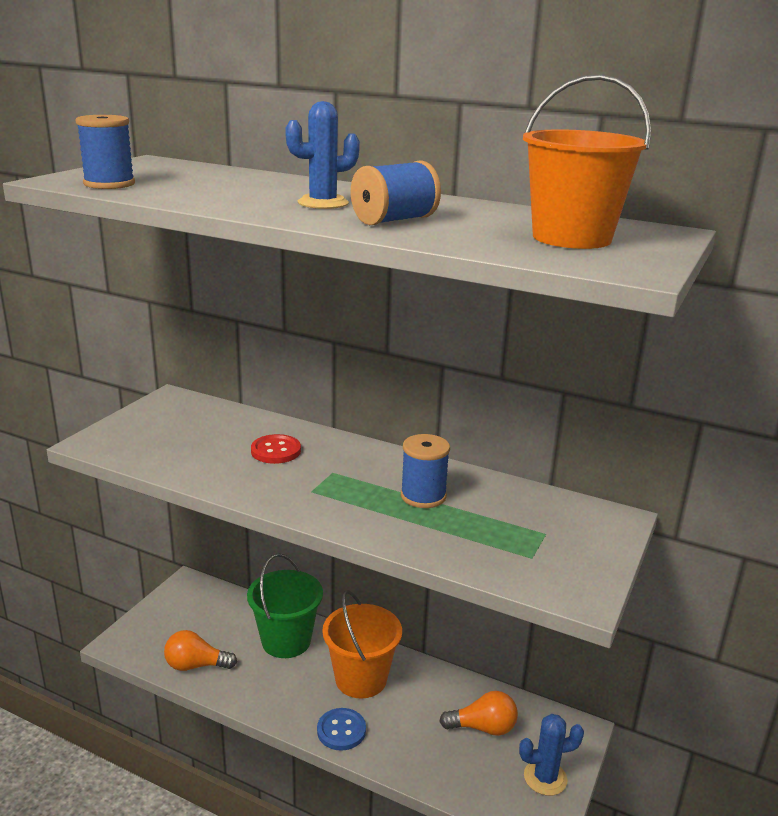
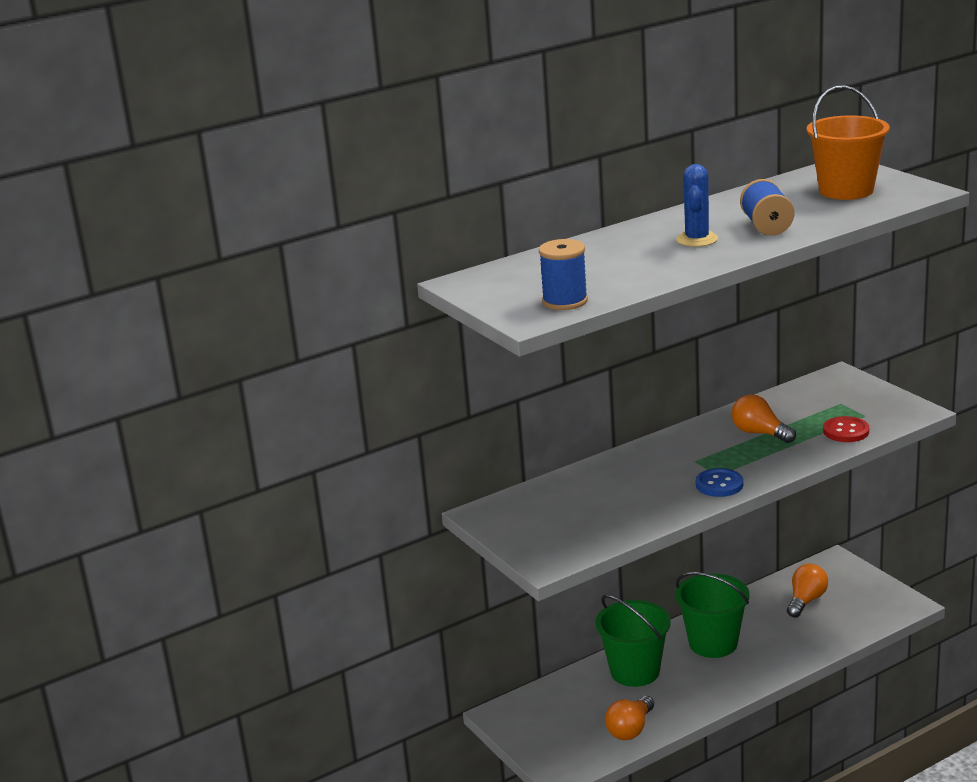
camera: 55 degrees left, 0 degrees up
red button [251,434,301,464] -> red button moved to [823,416,869,442]
blue button [317,708,366,751] -> blue button moved to [696,468,743,497]
orange bucket [322,590,402,698] -> green bucket [675,572,750,658]
blue spool [401,434,450,508] -> orange light bulb [732,394,796,443]
blue cactus [519,714,584,796] -> none

